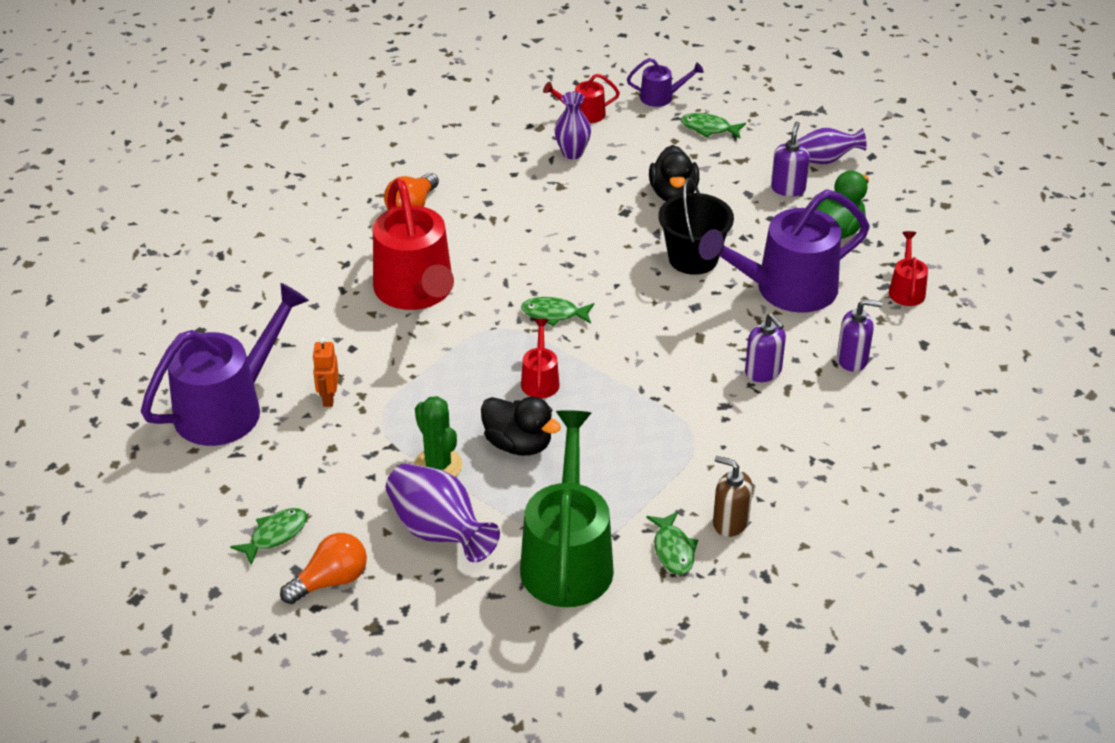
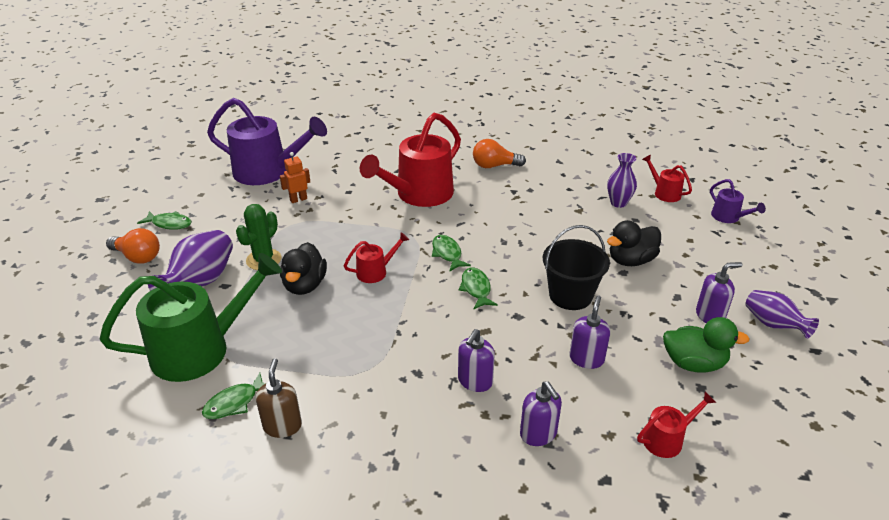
camera: 60 degrees right, 5 degrees down
green fish [681,113,746,138] -> green fish moved to [459,267,498,309]
purple watering can [699,189,870,313] -> purple soap dispenser [569,296,610,369]

